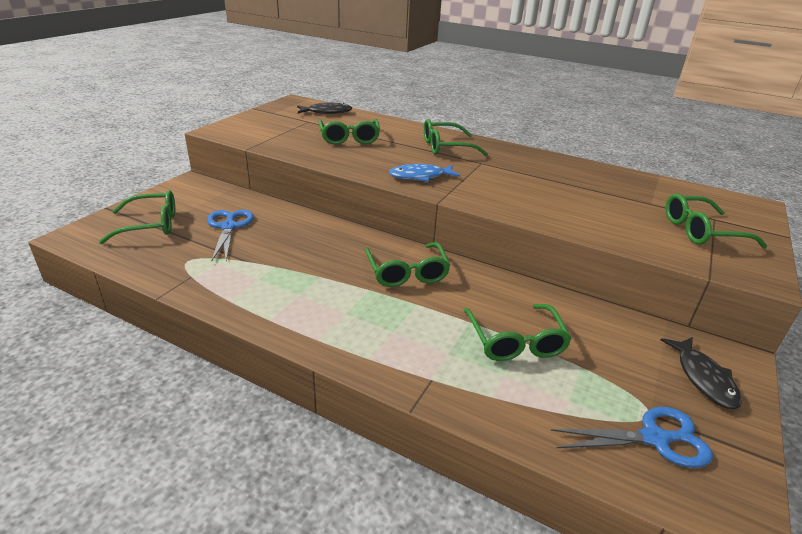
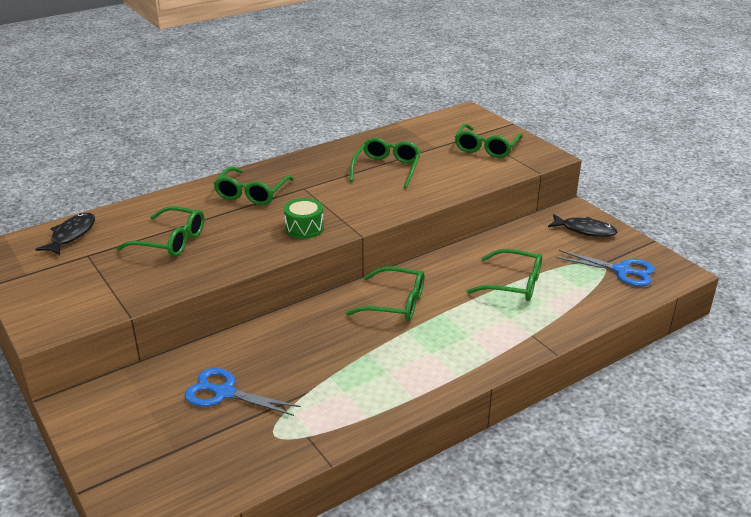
camera: 60 degrees left, 0 degrees up
green glasses [99,190,175,244] -> green glasses moved to [350,138,421,189]
blue fish [389,164,460,182] -> green drum [284,198,324,239]
blue scissors [551,407,713,468] -> blue scissors turned 90 degrees clockwise [556,250,655,286]

